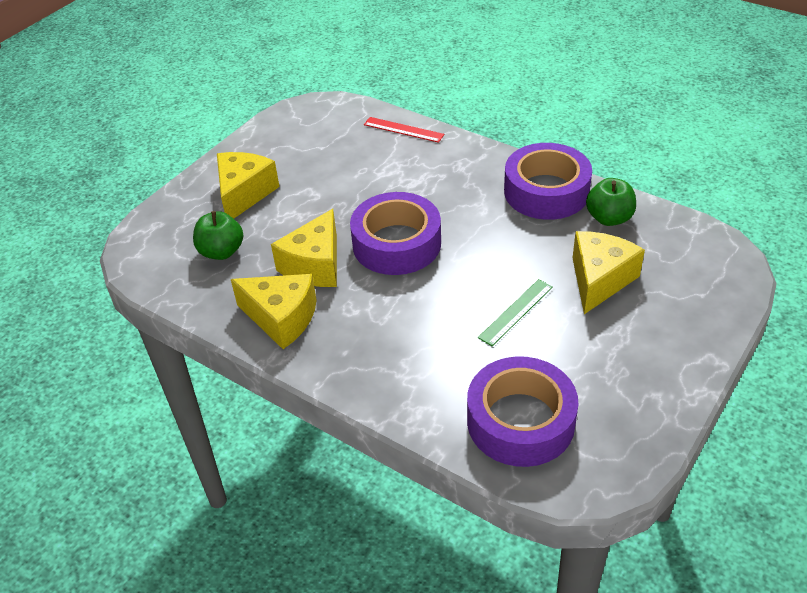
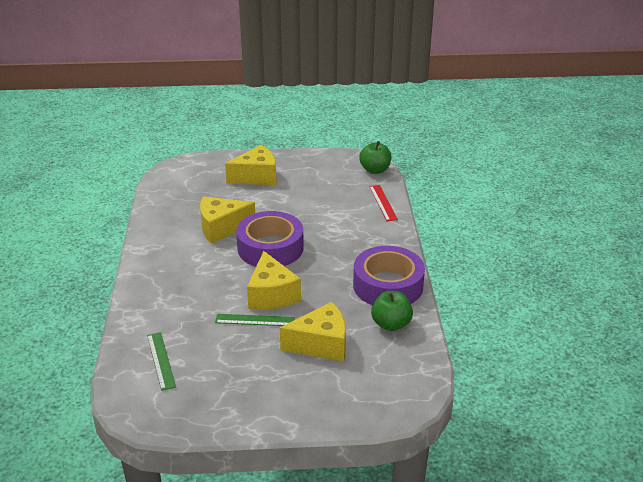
camera: 50 degrees right, 10 degrees down
green apple [193,211,243,260] -> green apple moved to [359,141,391,174]
yellow cheese [231,274,316,349] -> yellow cheese moved to [247,251,301,310]
purple tape [467,356,579,467] -> green ruler [147,332,176,391]

